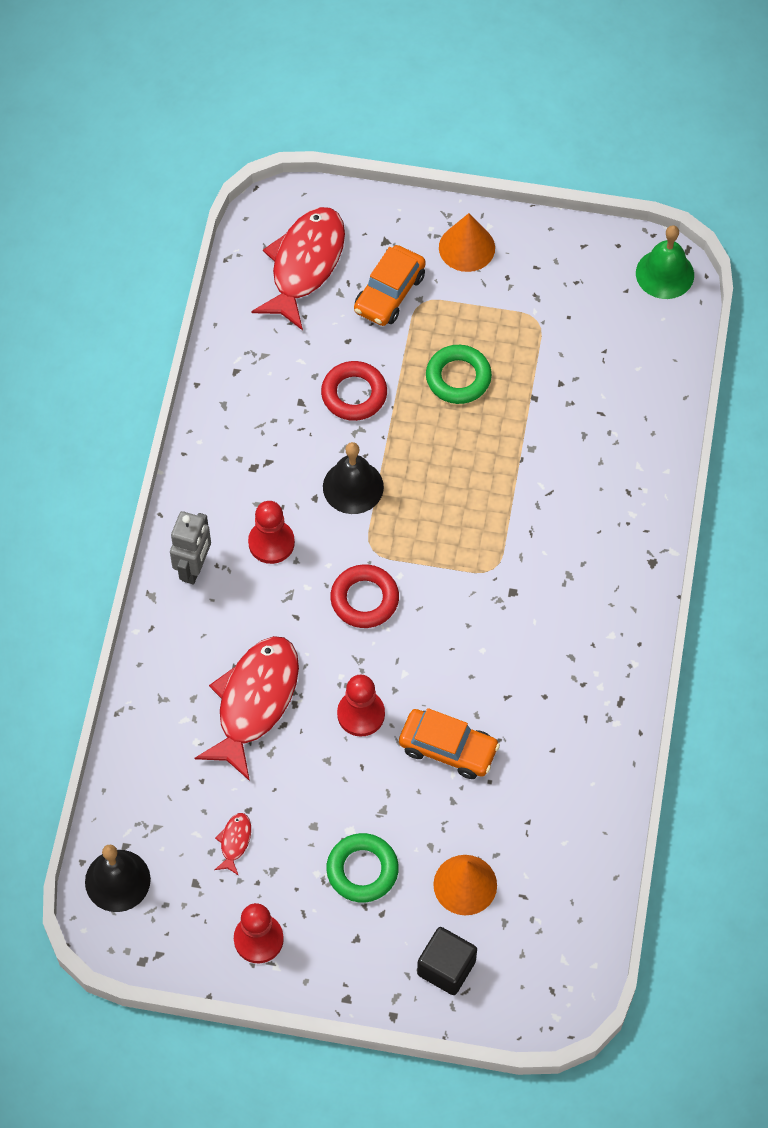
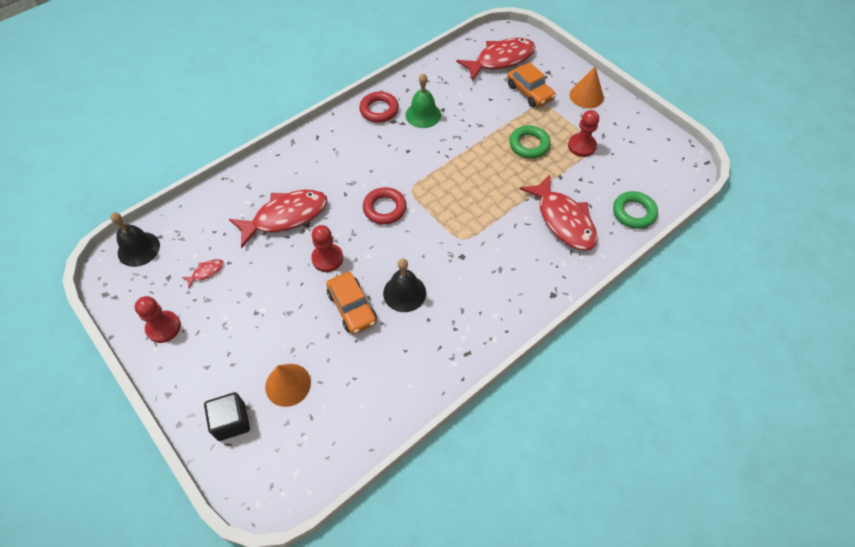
camera: 40 degrees right, 5 degrees down
grey robot [170,511,211,585] -> none
red pawn [248,501,295,564] -> red pawn moved to [568,110,599,157]
red ring [321,361,387,421] -> red ring moved to [359,92,399,123]
black bell [323,442,384,514] -> black bell moved to [383,259,426,312]
green ring [326,833,399,903] -> green ring moved to [613,191,658,229]
orange car [354,245,426,326] -> orange car turned 105 degrees counterclockwise [507,62,556,107]
green bell [636,225,694,299] -> green bell moved to [405,74,441,128]
none -> red fish [520,174,598,251]

